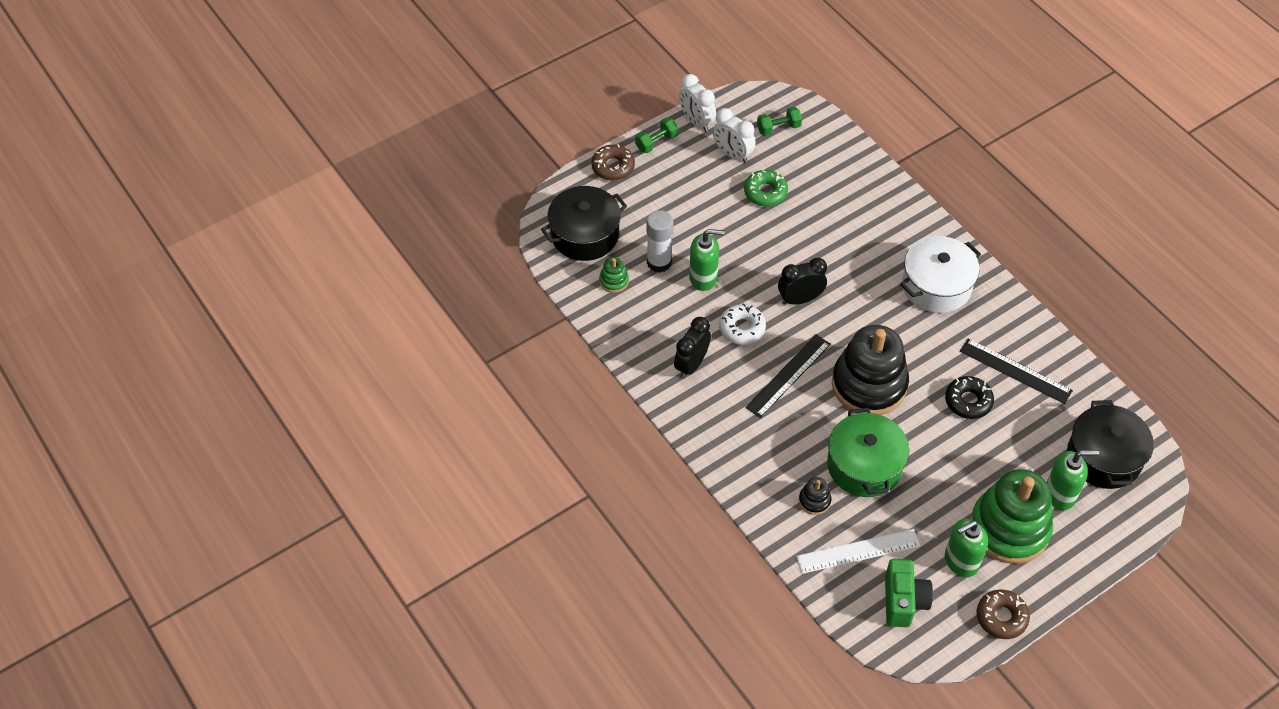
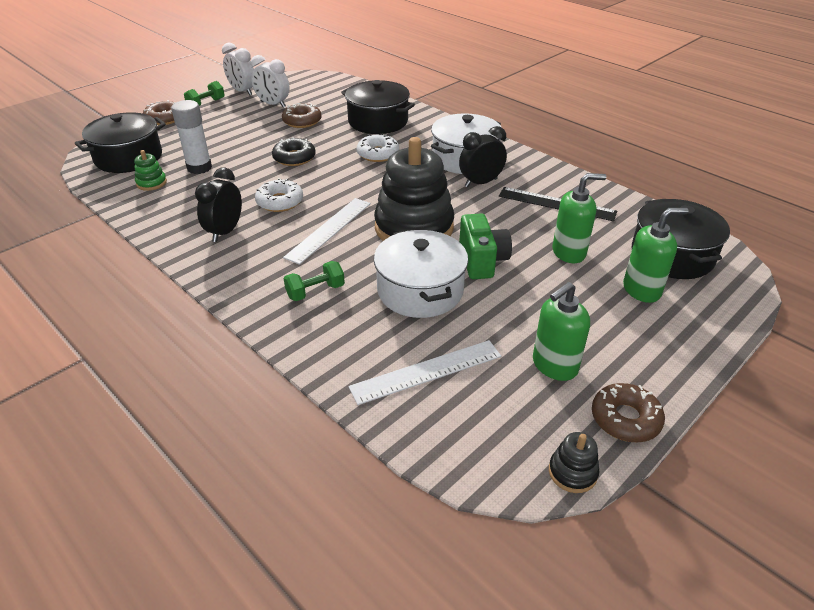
camera: 10 degrees left, 15 degrees down
green soap dispenser [689,229,725,291] -> green soap dispenser moved to [552,173,606,263]
green donut [744,170,788,207] -> brown donut [282,103,322,128]
black ruler [746,334,831,418] -> white ruler [283,198,371,265]
green dumbbell [757,107,802,136] -> green dumbbell moved to [284,261,345,301]
black clock [778,258,827,305] -> black clock moved to [459,126,507,188]
black stacking toy [799,477,831,515] -> black stacking toy moved to [549,432,600,493]
green pot [827,408,909,497] -> white pot [374,229,468,318]
green camera [885,559,933,627] -> green camera moved to [459,213,512,279]
black donut [945,376,994,419] -> black donut moved to [272,137,316,166]
green stacking toy [970,469,1053,564] -> none
none -> black pot [341,80,415,134]
none -> white donut [357,134,399,162]

